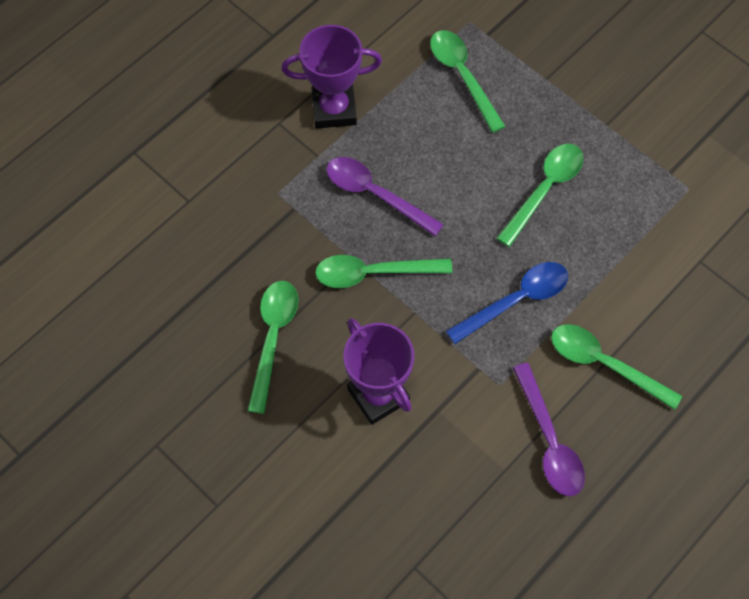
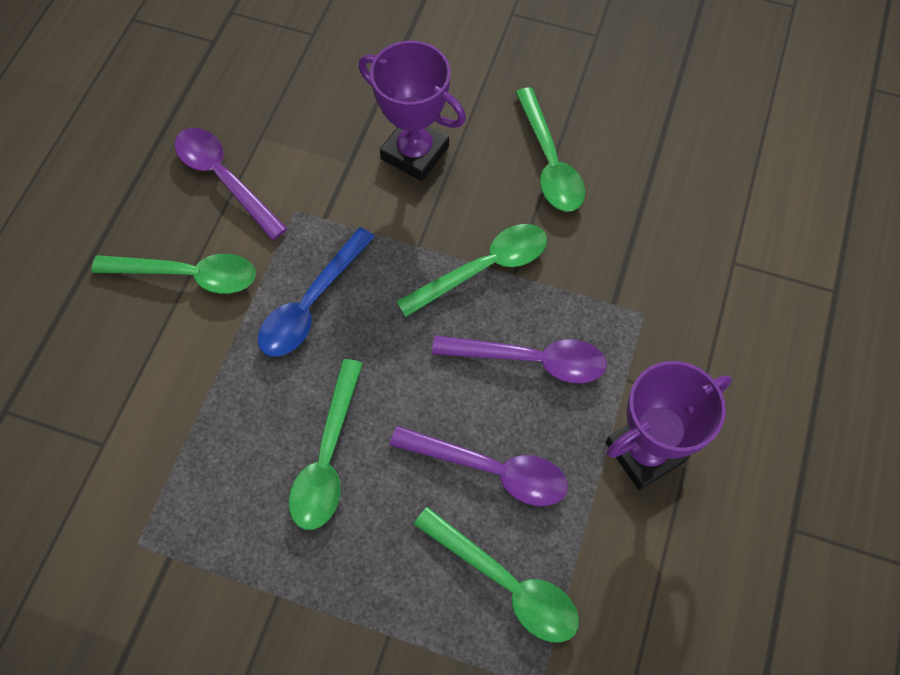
camera: 155 degrees right, 0 degrees up
none -> purple spoon [390,426,568,506]

